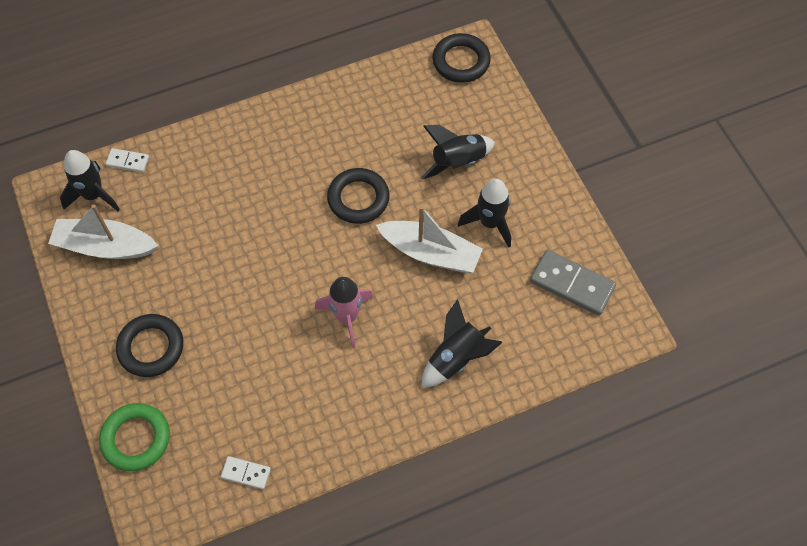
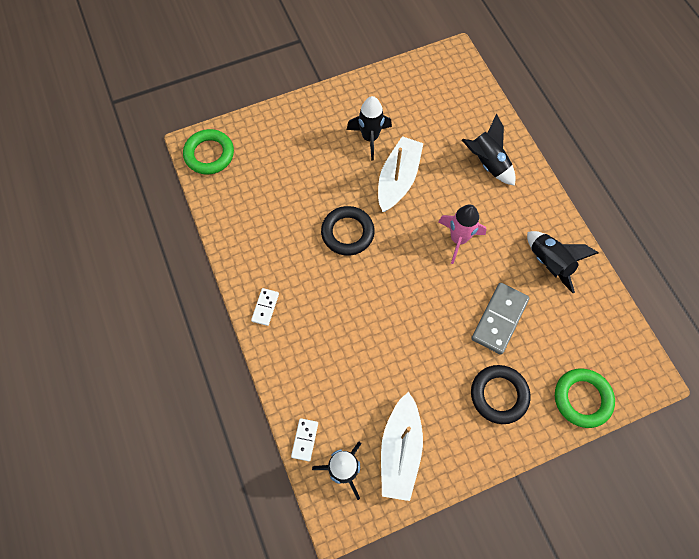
camera: 90 degrees left, 5 degrees up
white domino [221,456,271,490] -> white domino moved to [251,288,279,326]
black rocket [421,125,495,180] -> black rocket moved to [527,231,599,293]
black ring [432,33,491,83] -> green ring [183,129,234,175]
grey domino [530,250,616,315] -> grey domino moved to [471,283,529,355]

